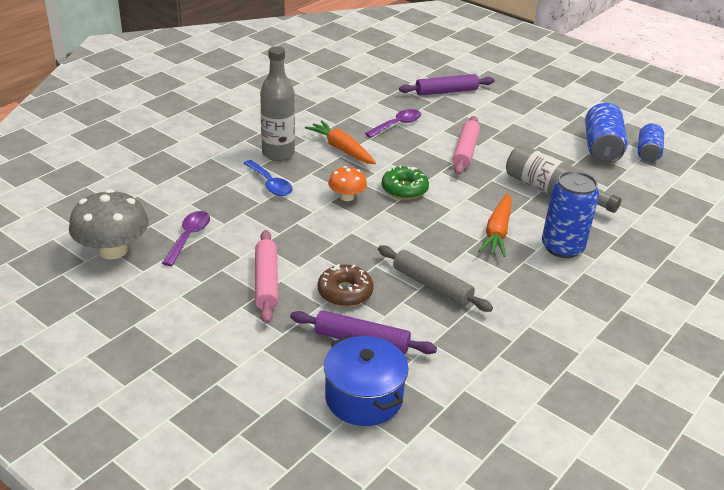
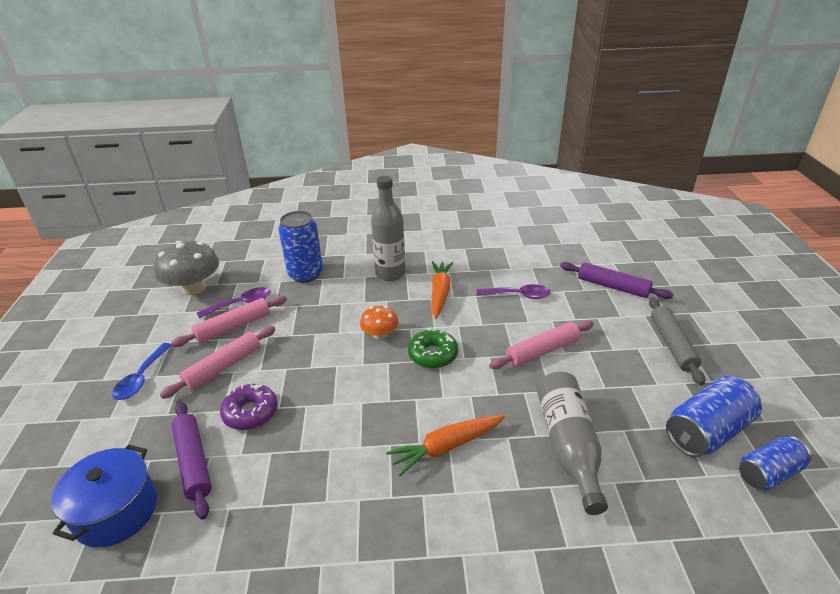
camera: 50 degrees right, 0 degrees up
blue spoon [243,160,293,196] -> blue spoon moved to [112,343,172,400]
brown donut [318,264,373,307] -> purple donut [220,384,278,430]
grey rolling pin [378,245,493,312] -> grey rolling pin moved to [649,297,705,385]
blue can [542,171,599,258] -> blue can moved to [278,211,323,283]
none -> pink rolling pin [171,296,287,347]

